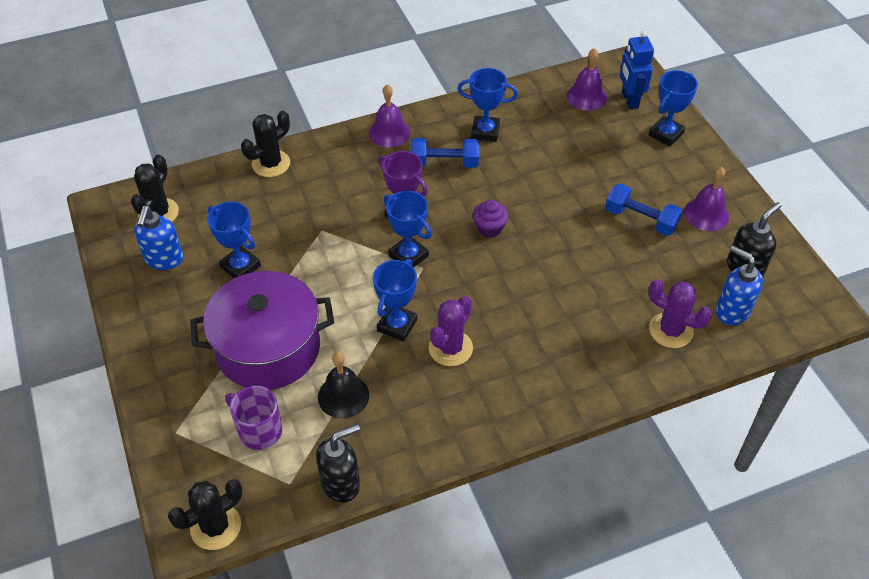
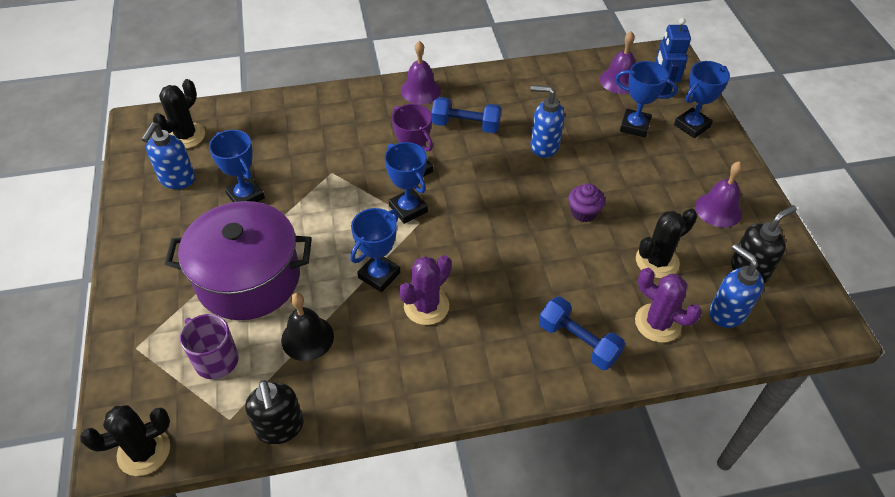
camera: 10 degrees right, 0 degrees up
black cactus [241,111,290,177] -> black cactus moved to [636,208,697,278]
black soap dispenser [316,424,360,503] -> black soap dispenser turned 90 degrees clockwise [245,380,304,444]
blue trophy [458,68,518,142] -> blue trophy moved to [615,61,678,137]
purple cupcake [473,200,508,238] -> purple cupcake moved to [568,183,605,222]
blue dumbbell [605,183,682,236] -> blue dumbbell moved to [539,297,625,370]
none -> blue soap dispenser [530,85,565,158]

